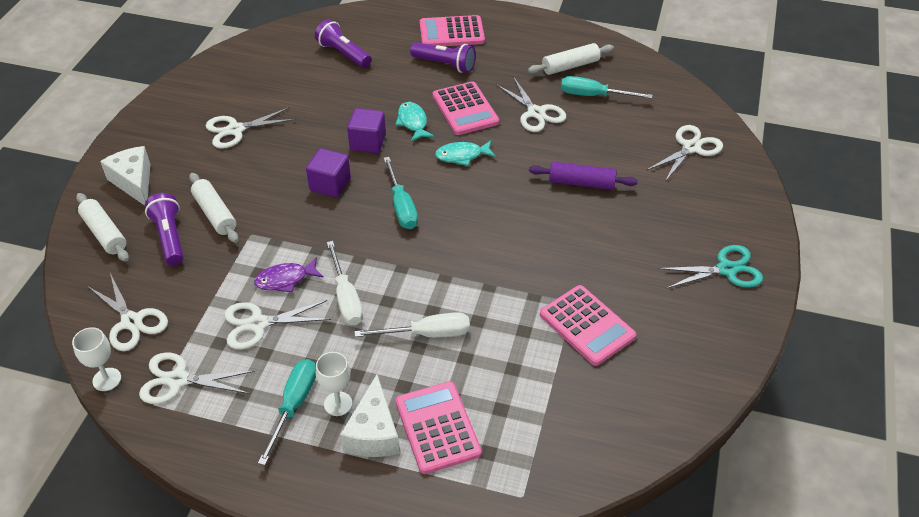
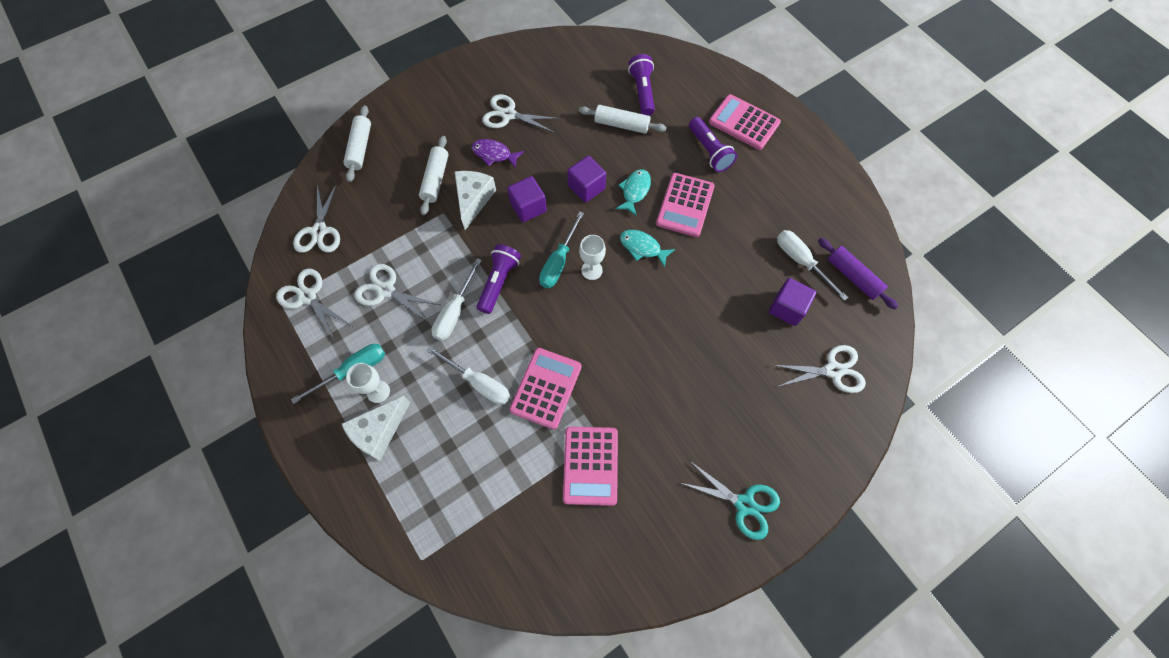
camera: 40 degrees right, 20 degrees up
white goblet [72,327,121,391] -> white goblet moved to [579,235,606,280]
white cheese [100,146,150,206] -> white cheese moved to [454,171,496,230]
purple flashlight [145,193,184,265] -> purple flashlight moved to [477,244,521,314]
purple fish [254,257,324,293] -> purple fish moved to [471,139,524,168]
pink calculator [395,381,482,474] -> pink calculator moved to [510,348,582,430]
white scissors [496,76,566,132] -> none
white rolling pin [528,43,614,75] -> white rolling pin moved to [579,105,667,134]
purple rolling pin [529,161,638,190] -> purple rolling pin moved to [818,238,898,309]
turquoise screwdriver [561,76,653,99] -> white screwdriver [777,230,848,301]
none -> purple cube [769,278,816,326]

